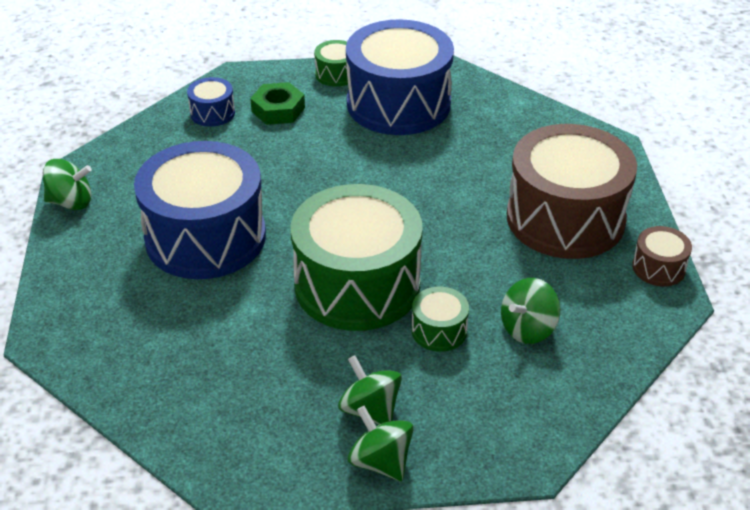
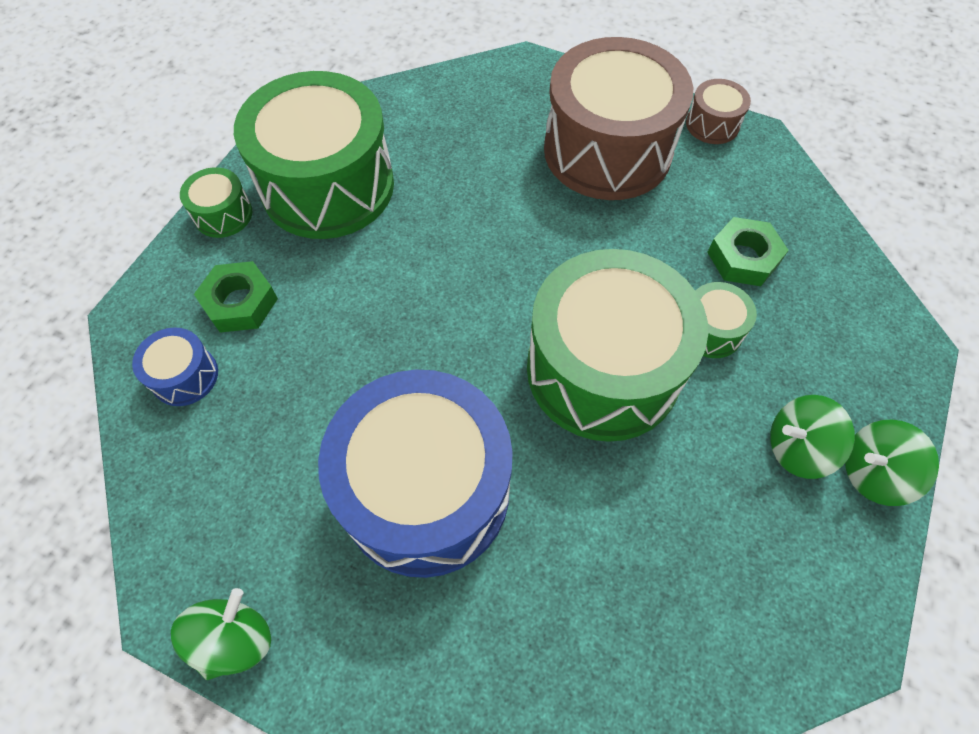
camera: 60 degrees left, 20 degrees up
blue drum [346,19,454,135] -> green drum [234,71,394,239]
green spinning top [501,278,560,344] -> green nut [707,217,789,286]

